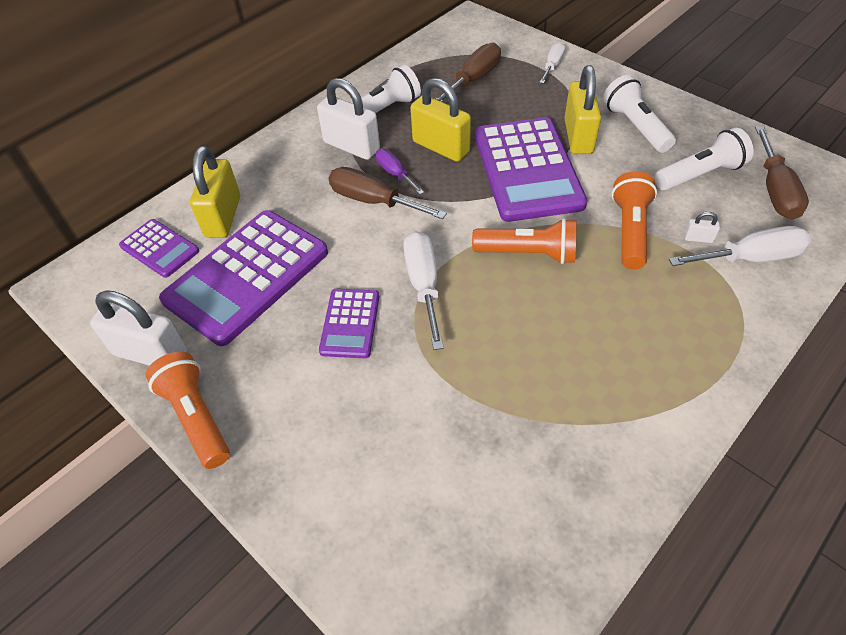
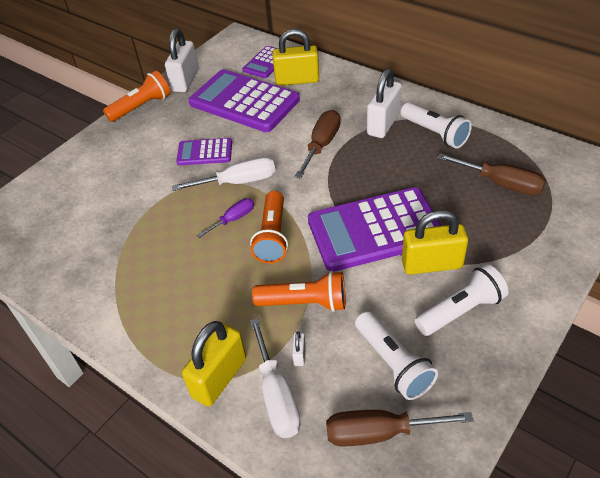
camera: 85 degrees right, 5 degrees down
purple screwdriver [376,149,424,195] -> purple screwdriver moved to [197,198,254,238]
yellow padlock [411,78,471,162] -> yellow padlock moved to [182,321,246,407]
white screwdriver [539,43,565,84] -> none

